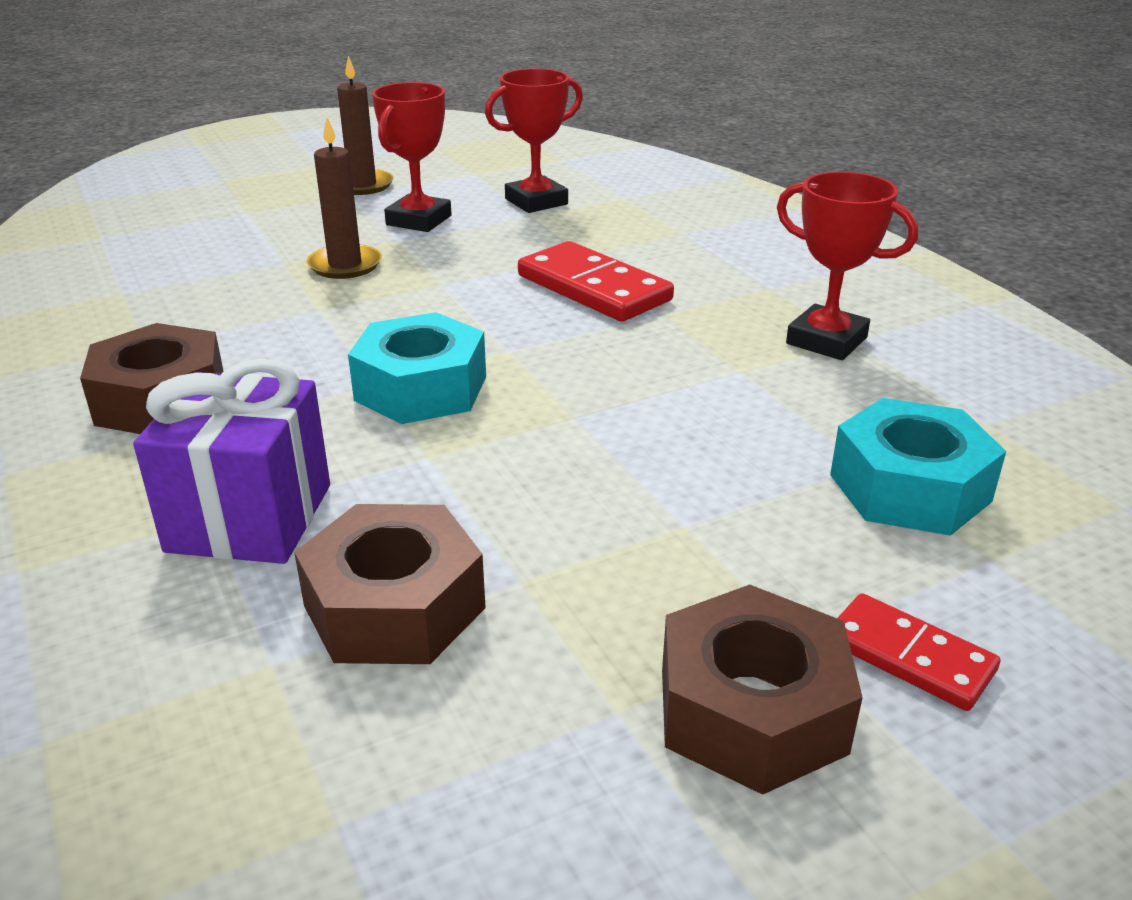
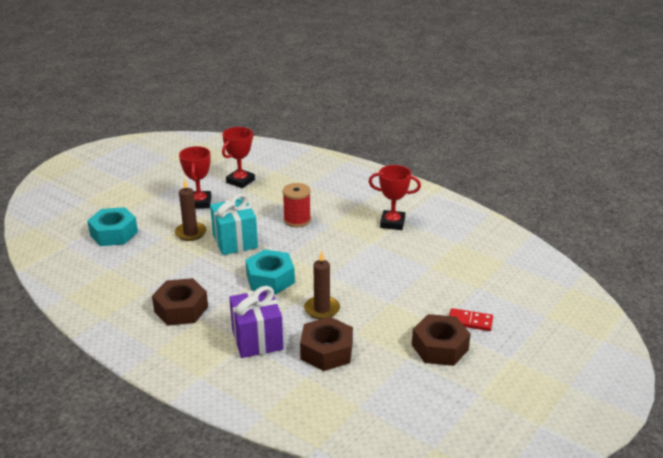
camera: 25 degrees left, 0 degrees up
brown candle [337,56,393,195] -> brown candle moved to [304,251,340,319]
red domino [518,241,674,322] -> red spool [283,183,311,227]
turquoise nut [830,398,1006,536] -> turquoise nut moved to [87,207,138,246]
none -> turquoise gift [210,194,258,255]

